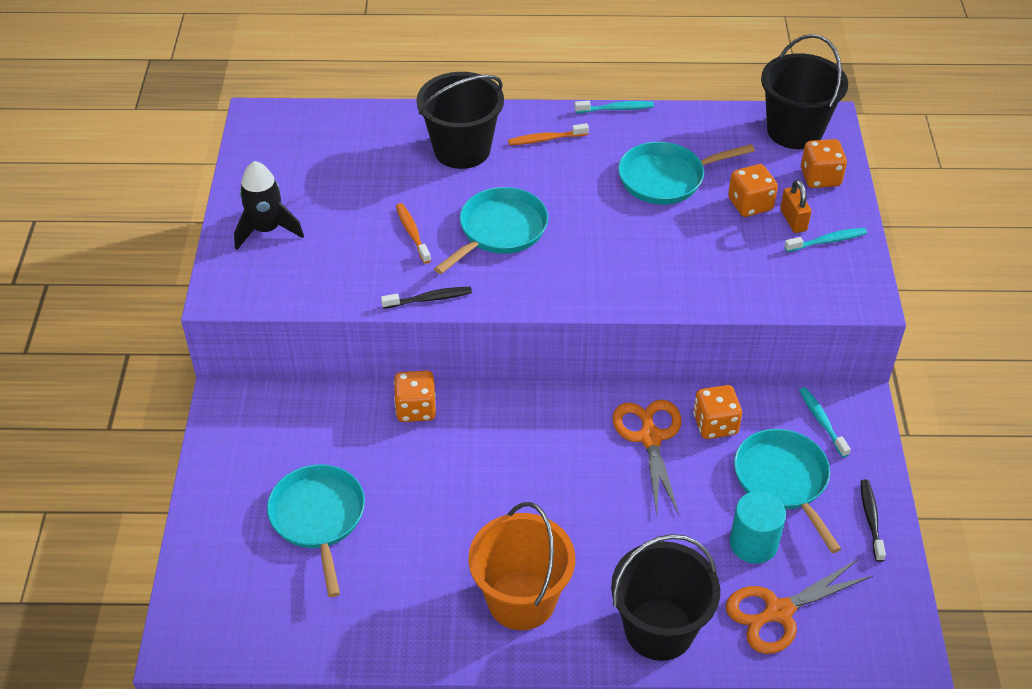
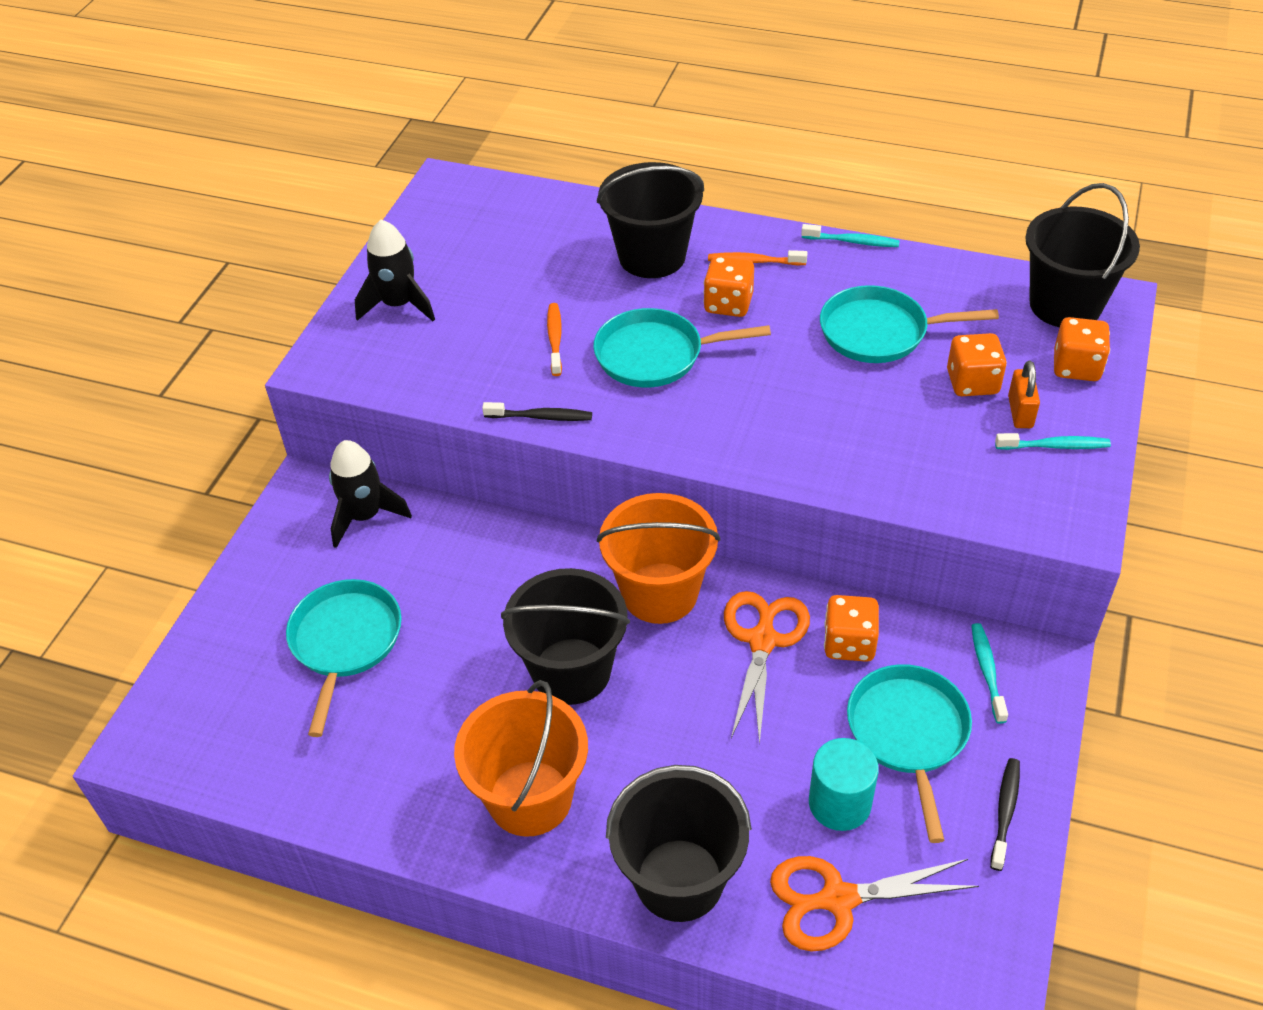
camera: 20 degrees right, 0 degrees up
orange dice [394,371,436,422] -> orange dice moved to [703,256,754,317]
turquoise pan [434,187,548,274] -> turquoise pan turned 150 degrees counterclockwise [593,308,771,388]
none -> black rocket [329,440,412,548]
none -> black bucket [501,568,630,705]
none -> orange bucket [597,493,720,624]

